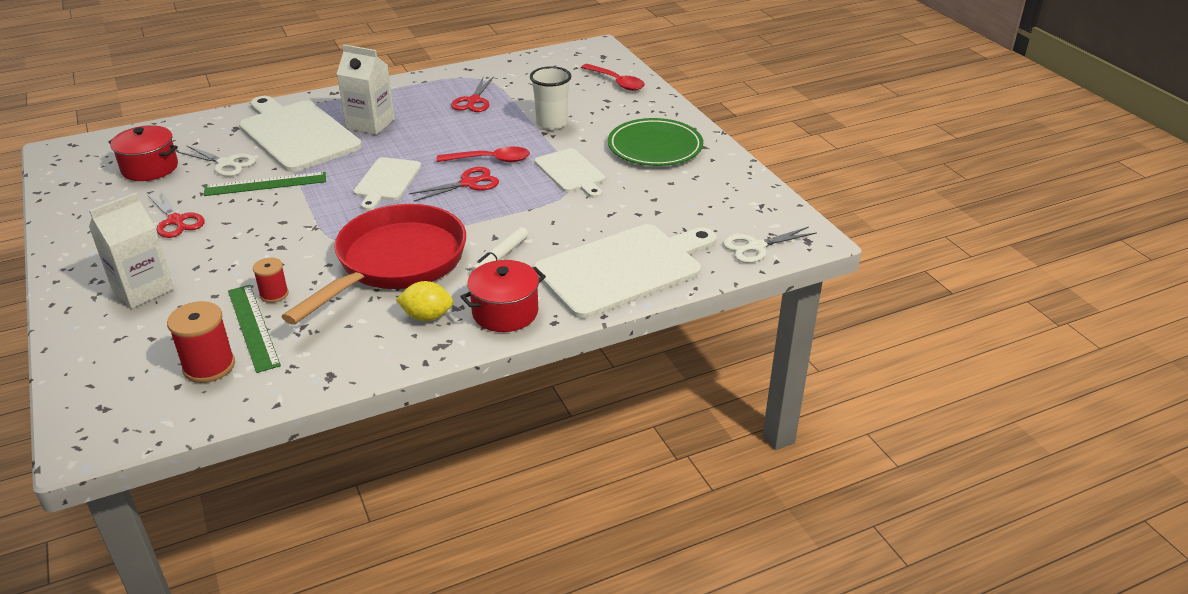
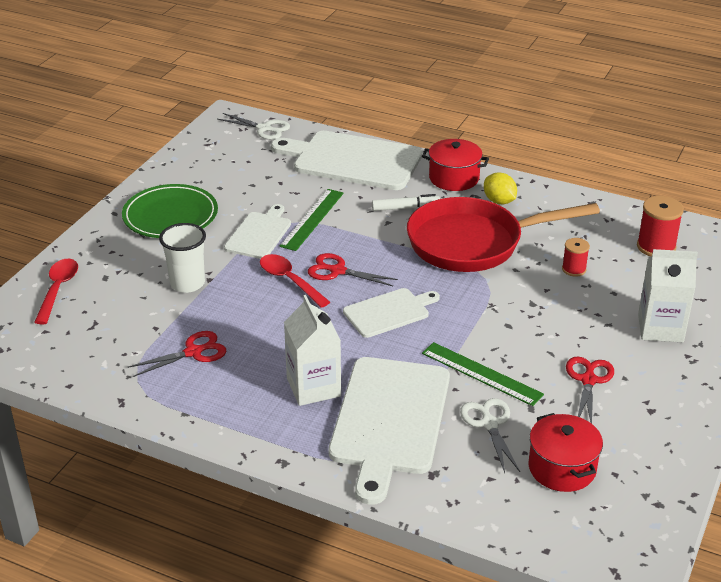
camera: 130 degrees left, 0 degrees up
green ruler [228,285,281,373] -> green ruler moved to [279,189,344,251]

